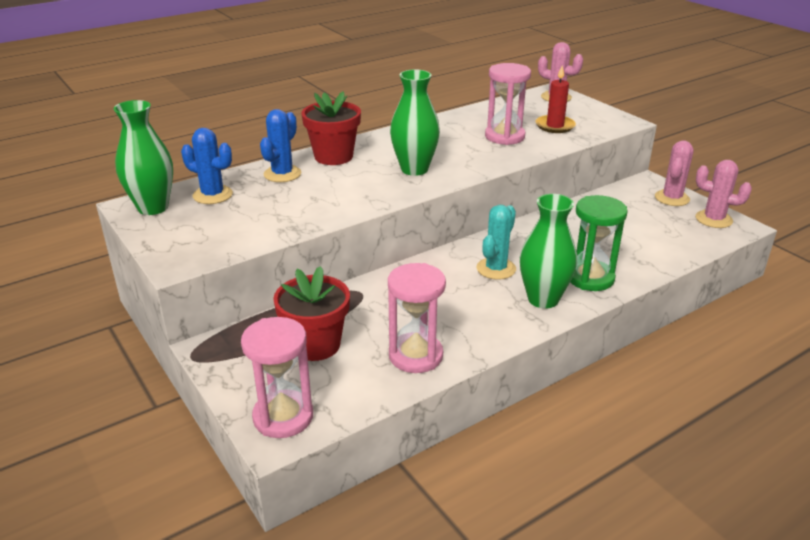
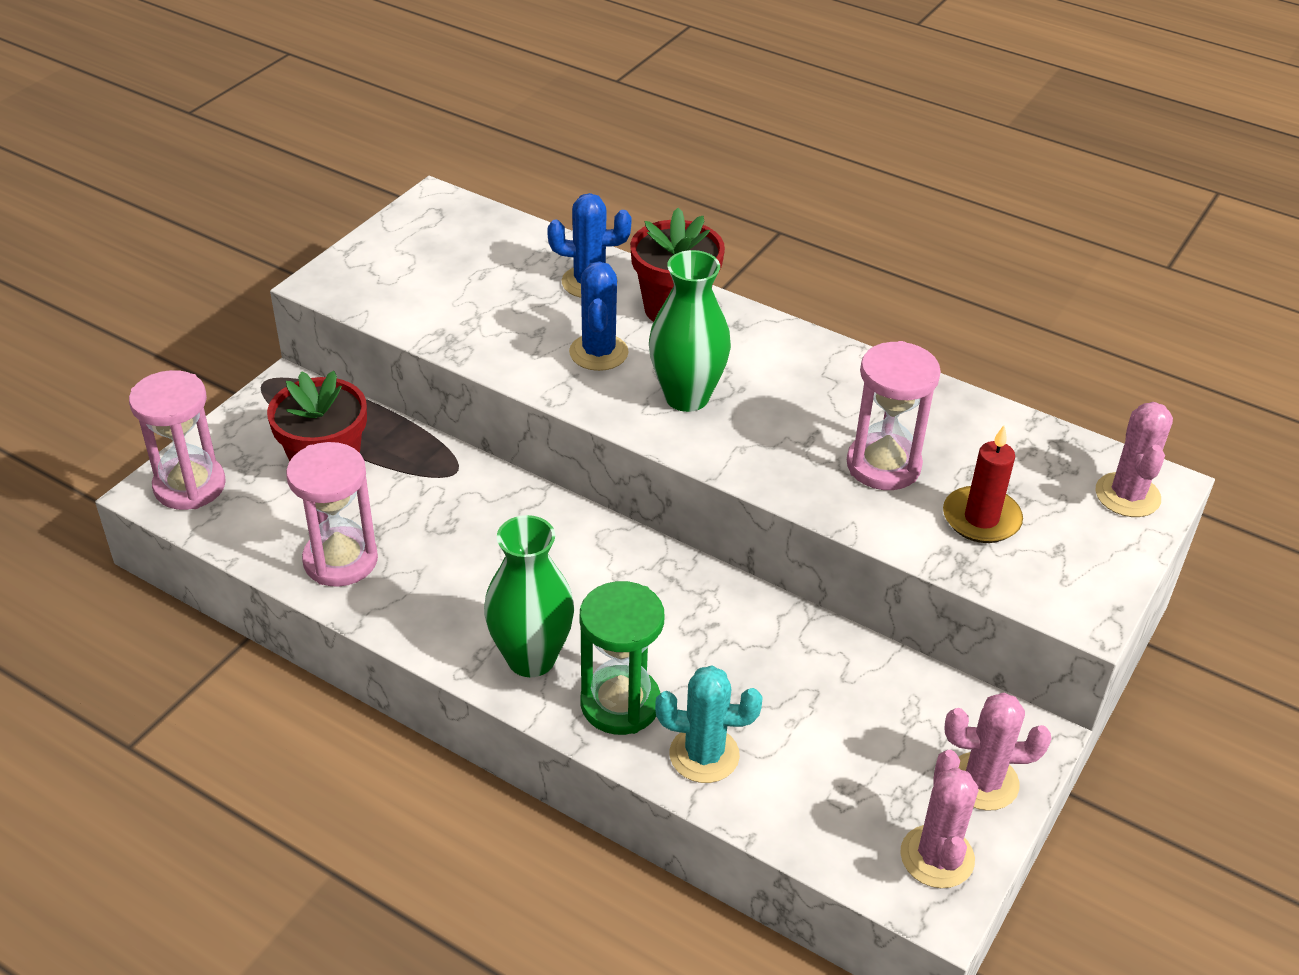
camera: 65 degrees right, 10 degrees up
green vase [113,100,173,215] -> none
blue cactus [181,128,233,204] -> blue cactus moved to [569,261,629,371]
turquoise cactus [476,205,516,280] -> turquoise cactus moved to [655,666,763,783]

